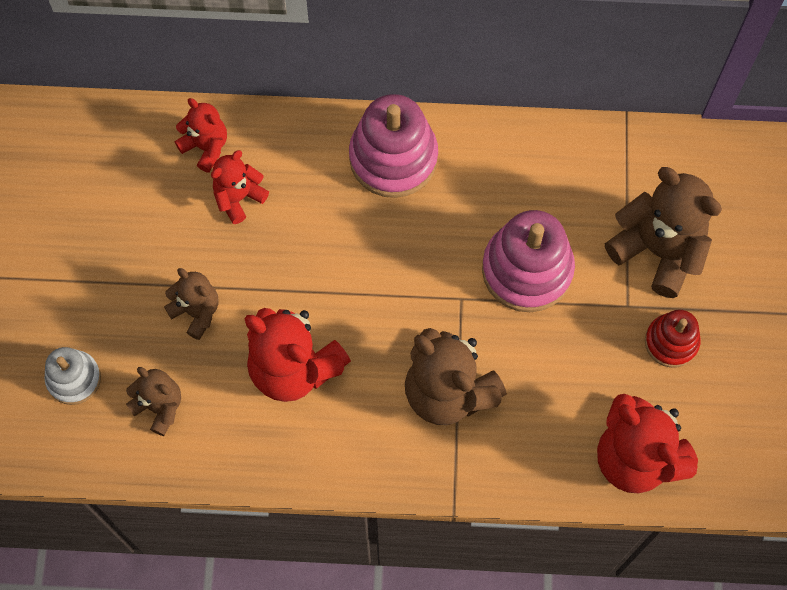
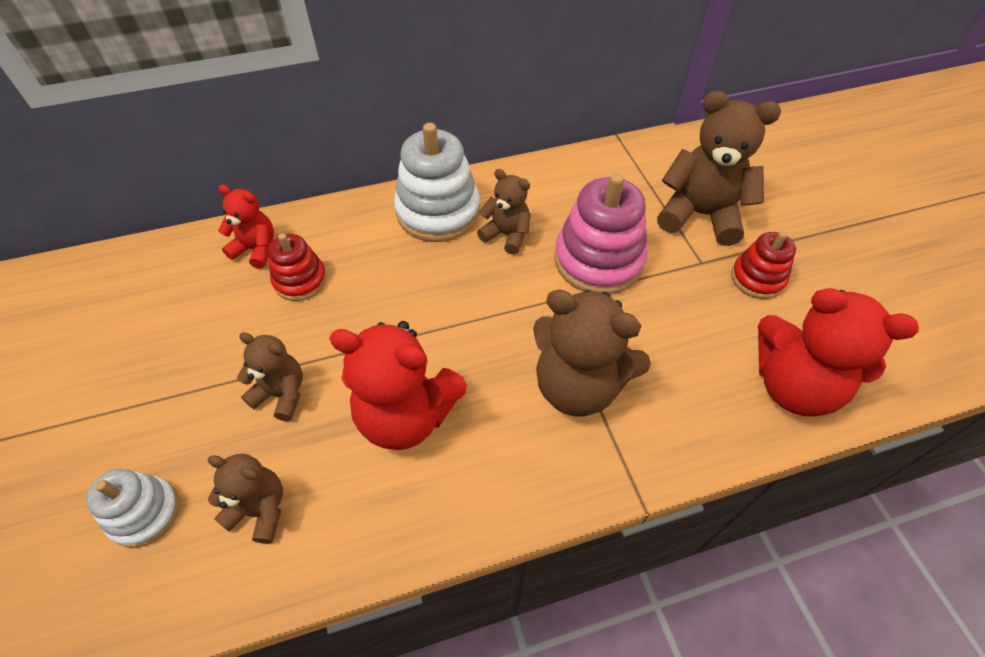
camera: 20 degrees left, 15 degrees down
red teddy bear [211,150,269,224] -> red stacking toy [268,233,327,301]
pink stacking toy [349,94,438,198] -> white stacking toy [394,123,480,242]
none -> brown teddy bear [477,169,531,255]

